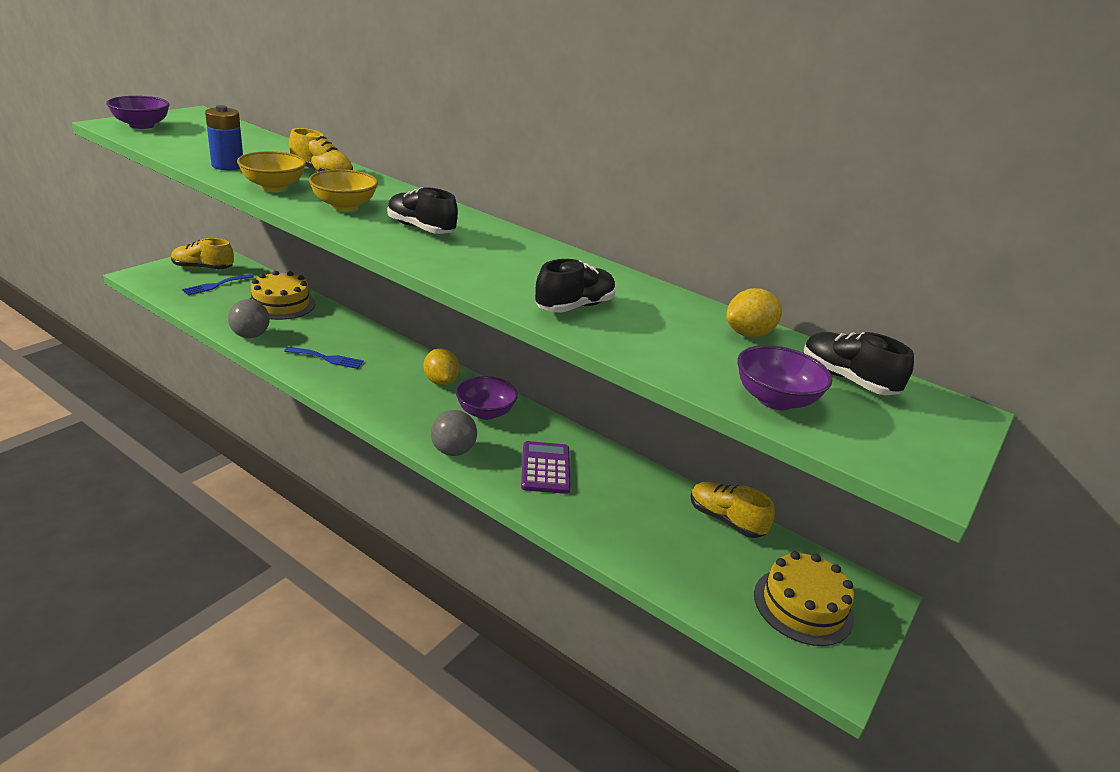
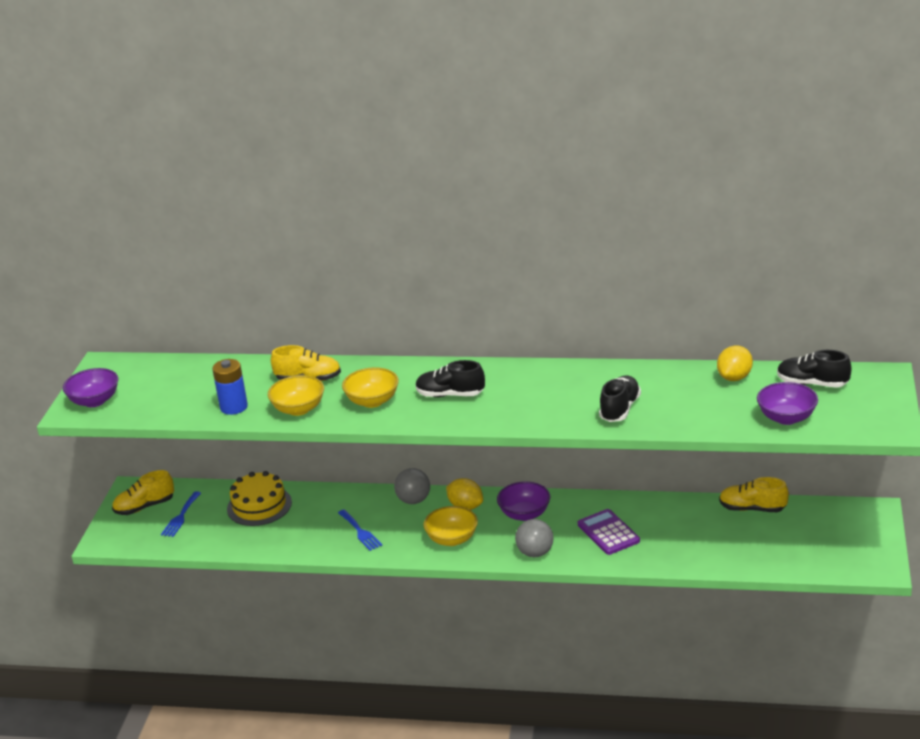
camera: 20 degrees left, 0 degrees up
grey ball [228,299,270,338] -> grey ball moved to [394,468,430,504]
blue fork [284,347,364,369] -> blue fork turned 75 degrees clockwise [338,509,382,551]
yellow cake [754,551,854,646] -> none
none -> yellow bowl [423,506,478,546]

